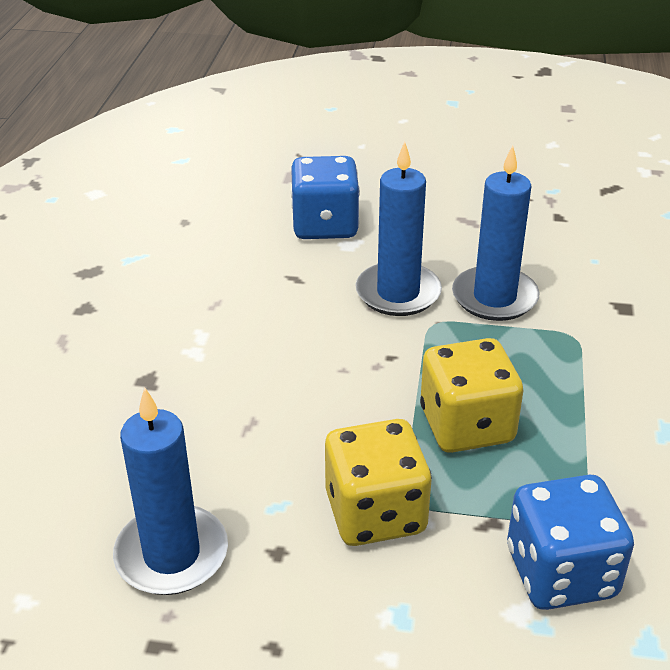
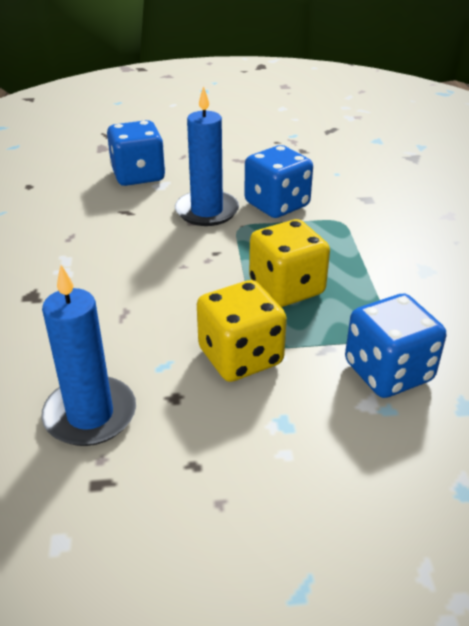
camera: 15 degrees left, 0 degrees up
blue candle [452,145,540,321] -> blue dice [244,145,313,218]

